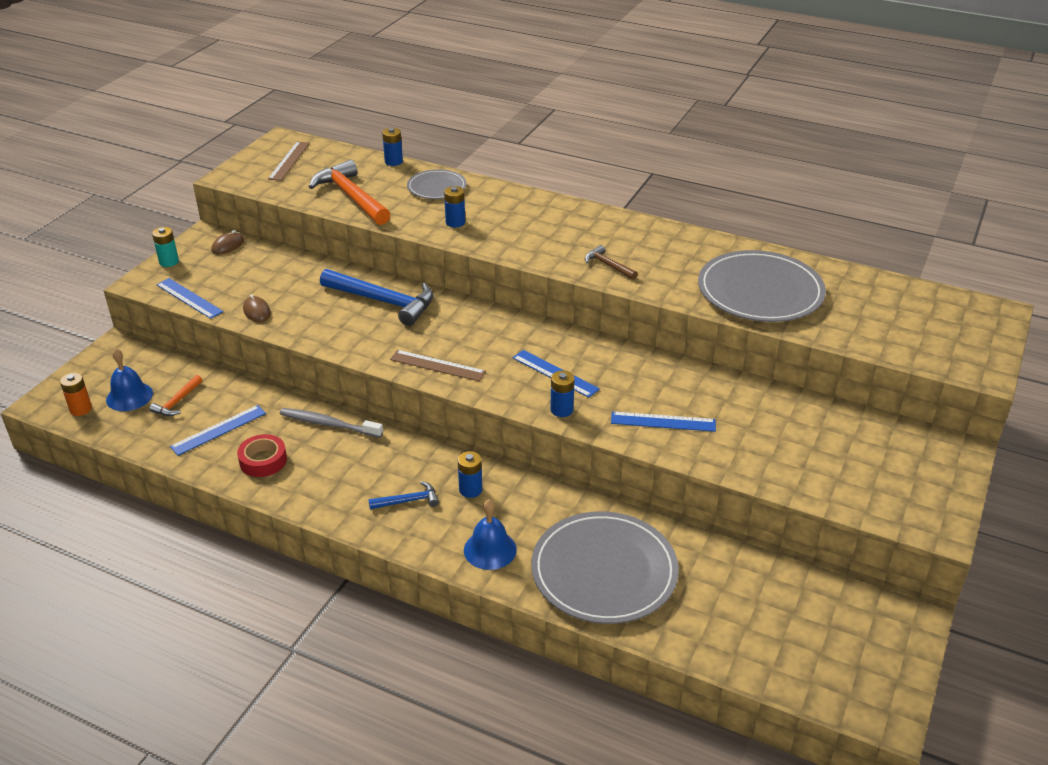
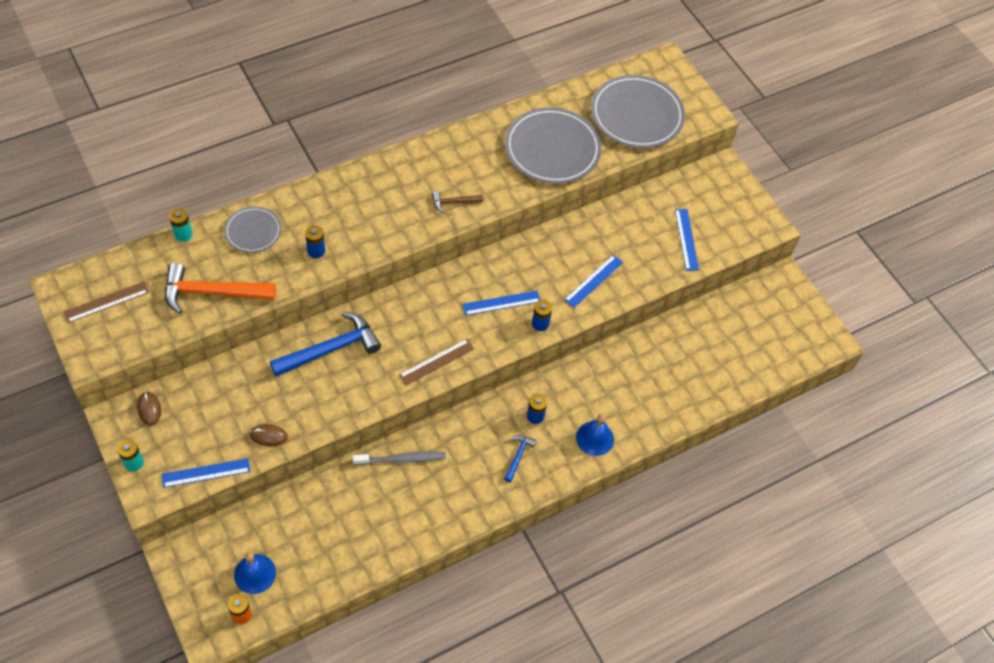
camera: 60 degrees left, 20 degrees up
orange hammer [149,375,202,416] -> none
blue ruler [170,405,266,456] -> blue ruler moved to [675,209,699,271]
red tape [237,434,287,477] -> none
brown ruler [268,142,310,181] -> brown ruler turned 75 degrees counterclockwise [64,282,149,323]
grey toothbrush [280,408,383,438] -> grey toothbrush turned 150 degrees counterclockwise [353,451,446,465]
blue battery [382,128,403,166] -> turquoise battery [169,208,193,242]
grey plate [531,511,679,624] -> grey plate moved to [591,75,685,148]

